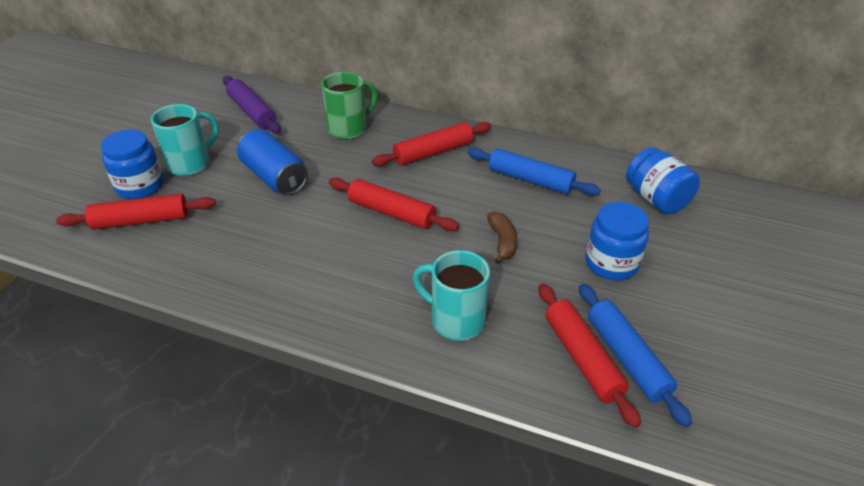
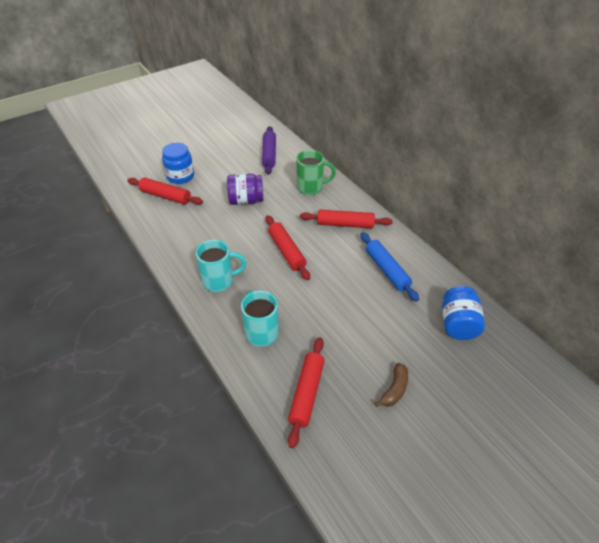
camera: 35 degrees right, 5 degrees up
turquoise mug [151,104,218,176] -> turquoise mug moved to [195,240,246,292]
blue can [237,129,308,195] -> purple jar [227,174,263,205]
brown banana [487,212,517,264] -> brown banana moved to [374,363,408,407]
blue rolling pin [579,284,692,427] -> none
blue jar [585,202,649,280] -> none

